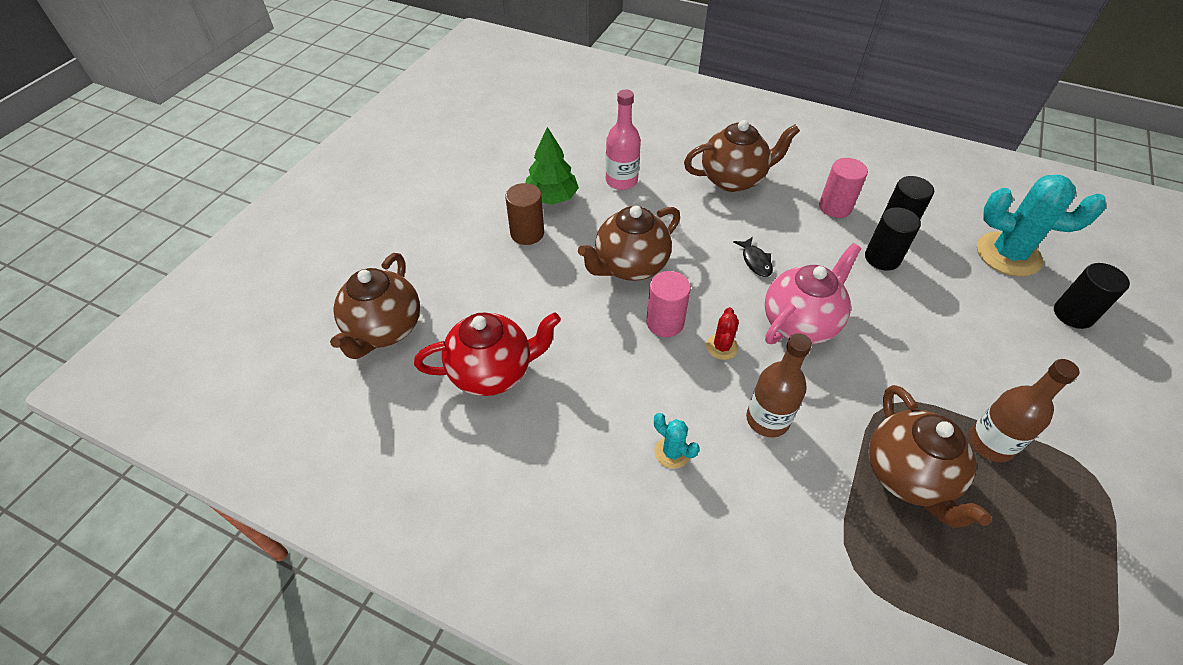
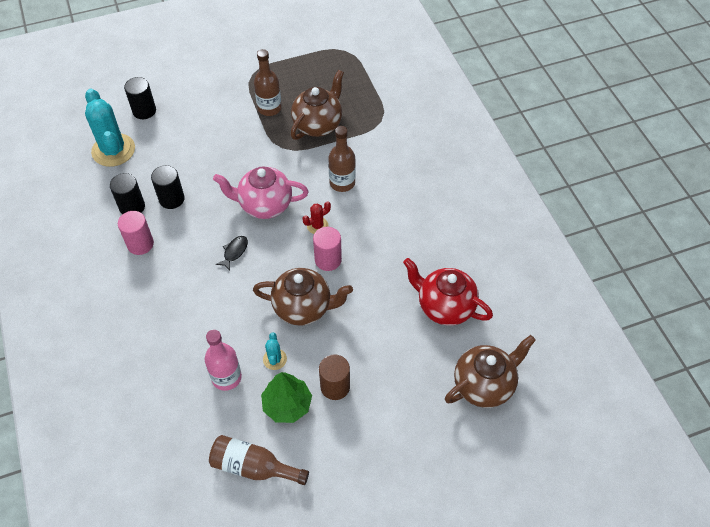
camera: 135 degrees left, 5 degrees up
turquoise cactus [654,413,700,469] -> turquoise cactus moved to [263,333,287,370]
brown teapot [684,120,800,192] -> none
none -> brown bottle [209,435,309,485]

